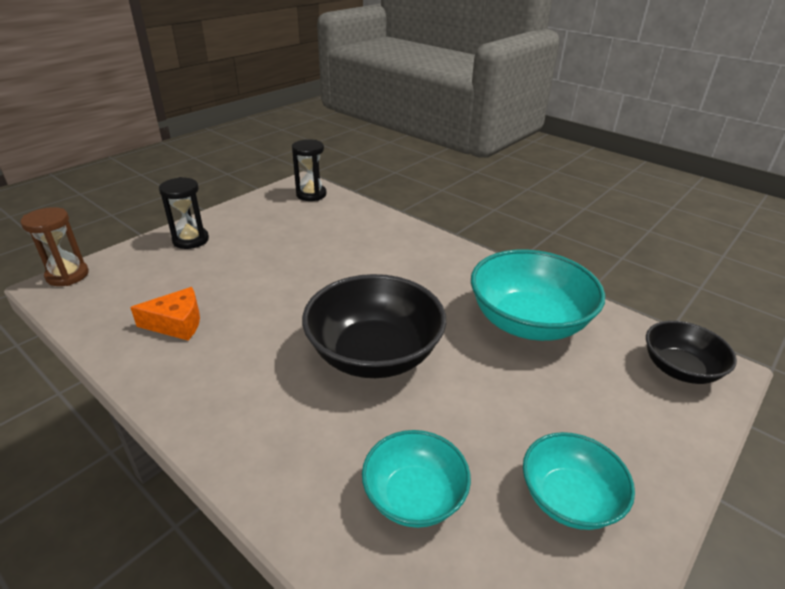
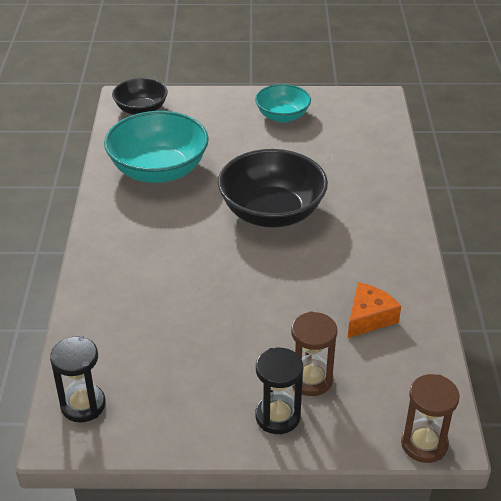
camera: 130 degrees left, 5 degrees up
orange cheese [130,287,200,341] -> orange cheese turned 90 degrees clockwise [348,282,401,338]
turquoise bowl [362,430,471,528] -> none
none -> brown hourglass [291,311,337,396]

